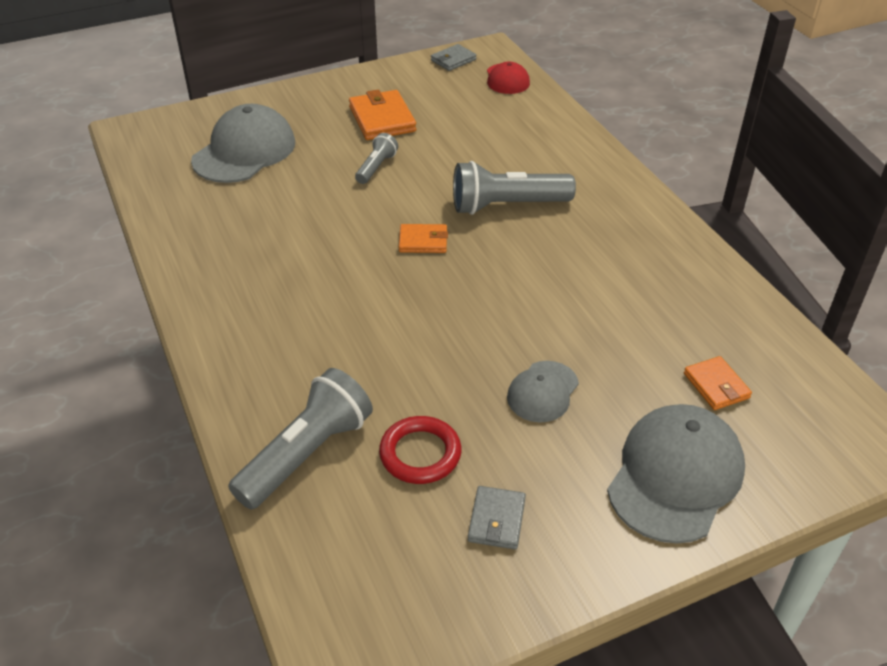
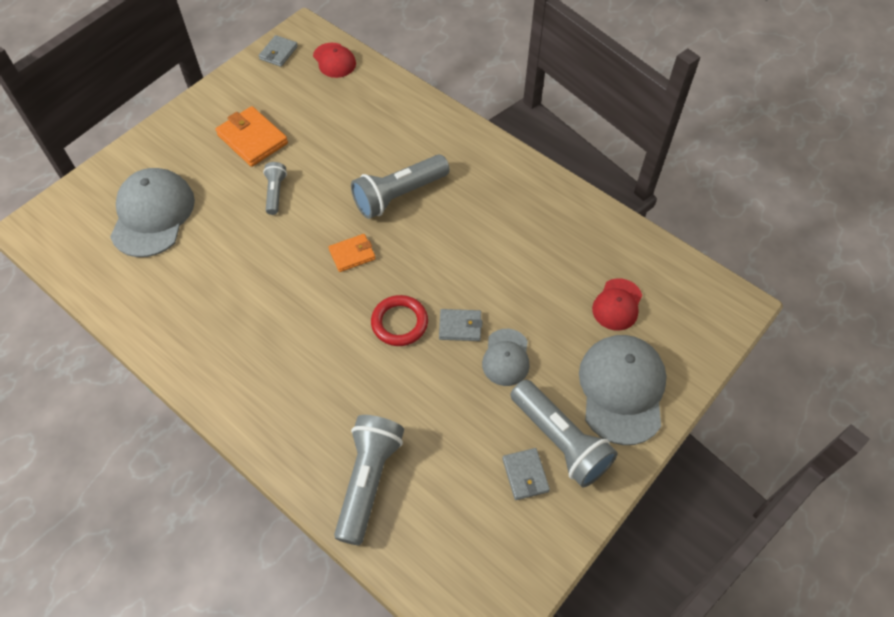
camera: 25 degrees left, 15 degrees up
red ring [379,416,461,484] -> red ring moved to [371,295,428,346]
orange wallet [684,356,752,410] -> red cap [592,278,642,331]
none -> grey wallet [439,309,482,341]
none -> grey flashlight [511,380,618,488]

